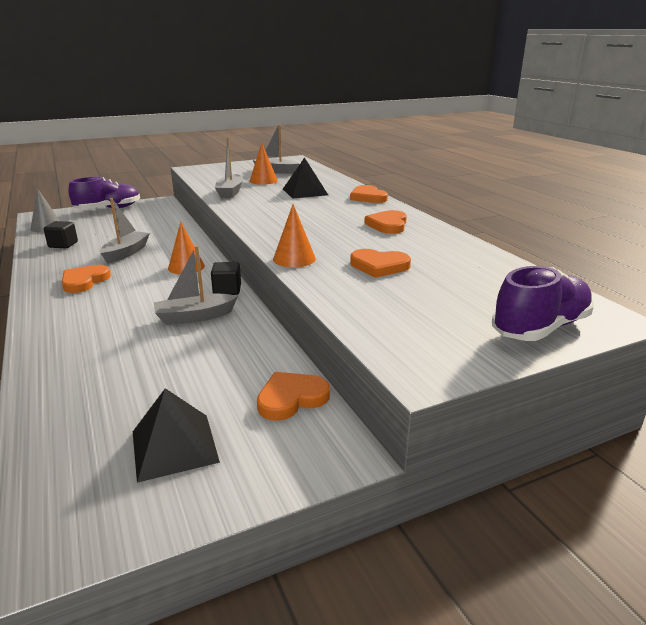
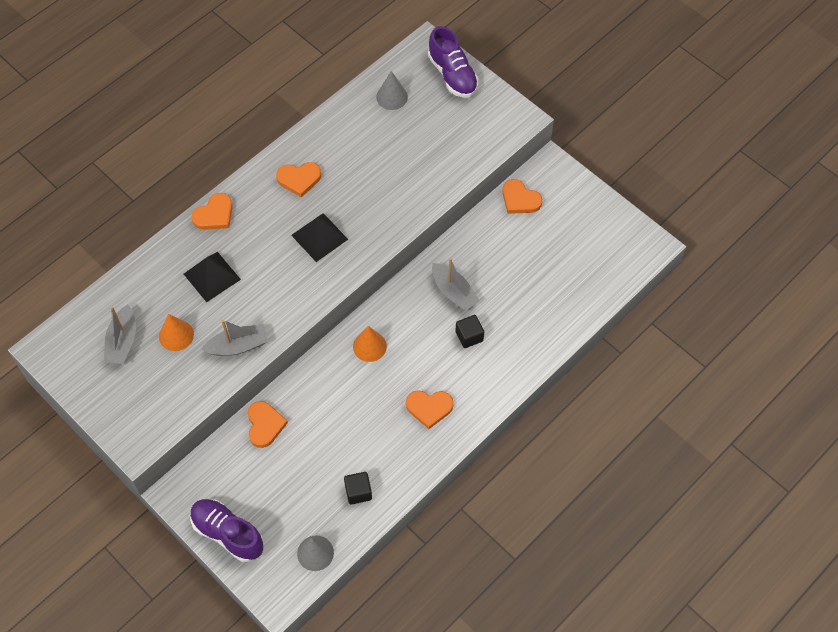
camera: 110 degrees left, 35 degrees up
grey boat [100,198,150,263] -> none
black pyramid [133,388,220,483] -> black pyramid moved to [291,213,348,262]
black cube [211,262,241,295] -> black cube moved to [455,315,484,348]
orange cone [273,204,316,267] -> none
orange heart [350,249,411,278] -> orange heart moved to [247,401,288,448]
purple shoe [492,266,594,341] -> purple shoe turned 150 degrees counterclockwise [428,26,479,98]
none -> grey cone [376,71,408,110]

